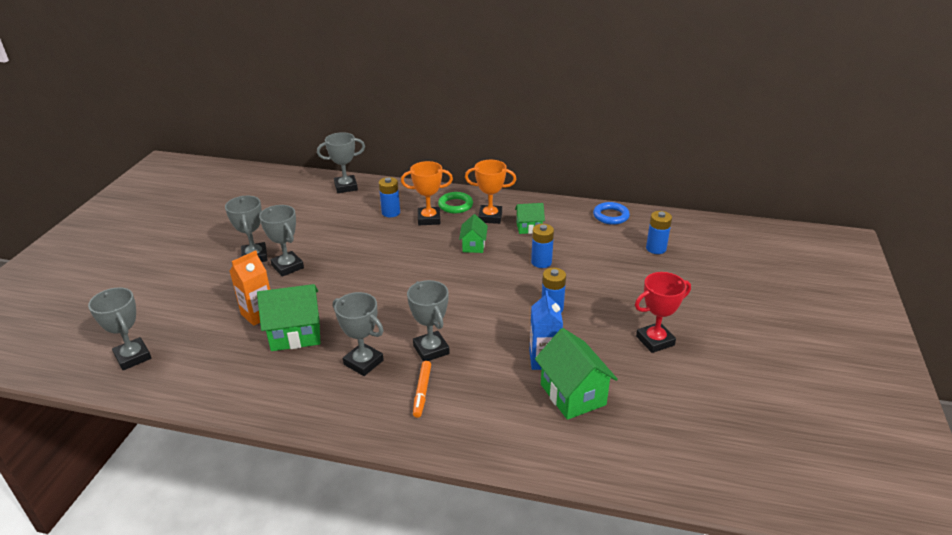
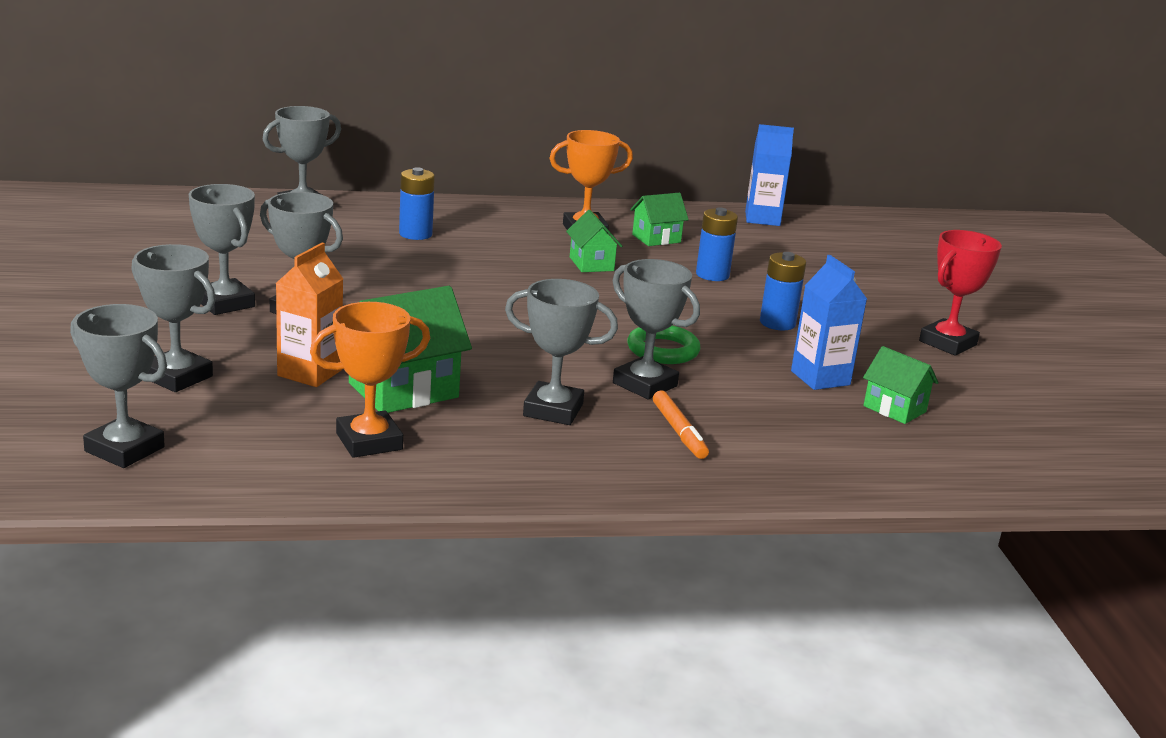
camera: 25 degrees left, 10 degrees down
orange trophy [401,161,453,225] -> orange trophy moved to [310,302,430,458]
green ring [438,192,473,213] -> green ring moved to [627,325,701,364]
green house [535,328,618,420] -> green house [863,346,939,424], size x0.59
blue ring [593,202,630,225] -> blue carton [745,124,794,226]
blue battery [646,211,672,254] -> none
none -> grey trophy [131,244,216,392]

